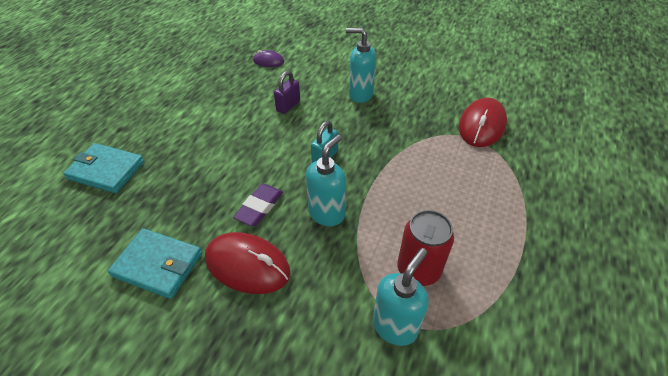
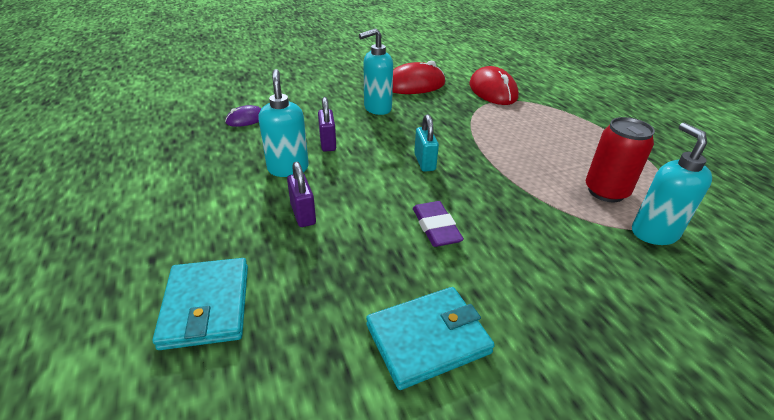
camera: 45 degrees left, 10 degrees down
turquoise wallet [63,143,144,193] -> turquoise wallet turned 75 degrees counterclockwise [152,258,248,350]
red mouse [205,232,291,294] -> red mouse moved to [392,61,445,94]
turquoise soap dispenser [306,135,346,226] -> turquoise soap dispenser moved to [258,69,309,177]
none -> purple padlock [287,162,316,227]

